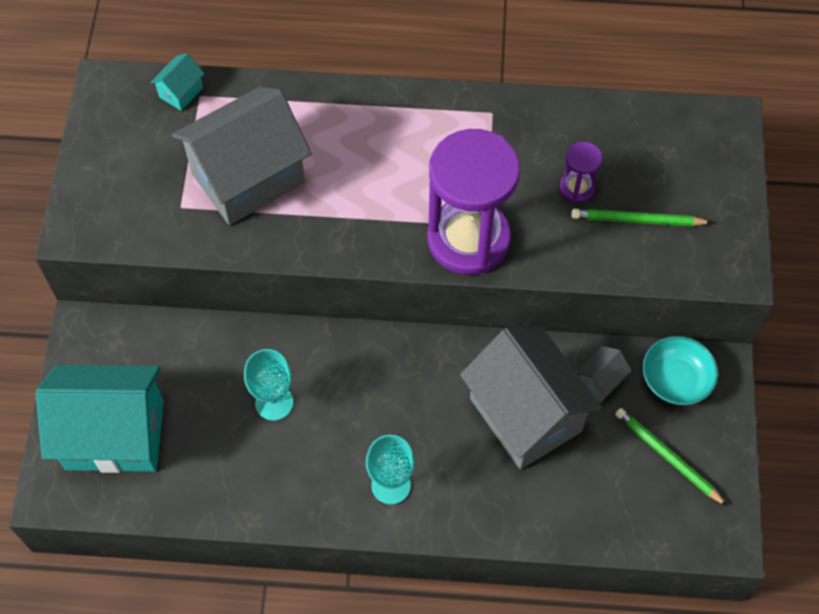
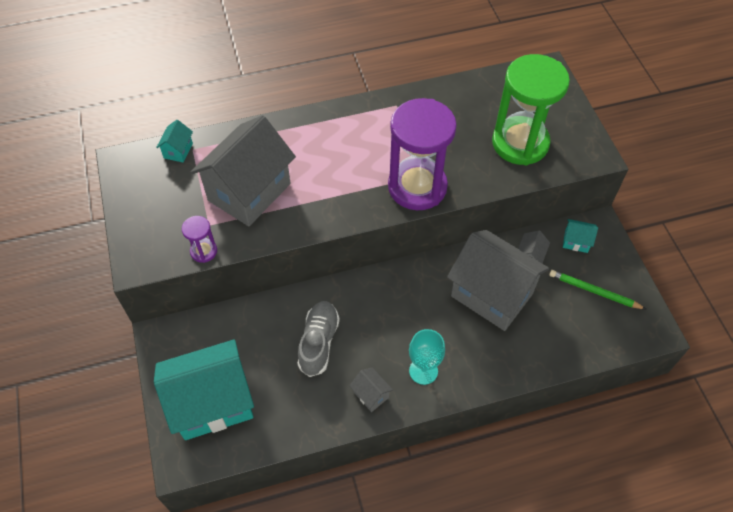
camera: 20 degrees left, 5 degrees down
turquoise goblet [244,349,293,421] -> grey shoe [297,301,340,377]
purple hourglass [560,141,602,203] -> purple hourglass moved to [182,216,217,263]
green pencil [571,209,713,226] -> green hourglass [492,54,570,165]
turquoise bowl [643,336,718,405] -> turquoise house [563,219,598,253]
none -> grey house [349,368,393,412]

